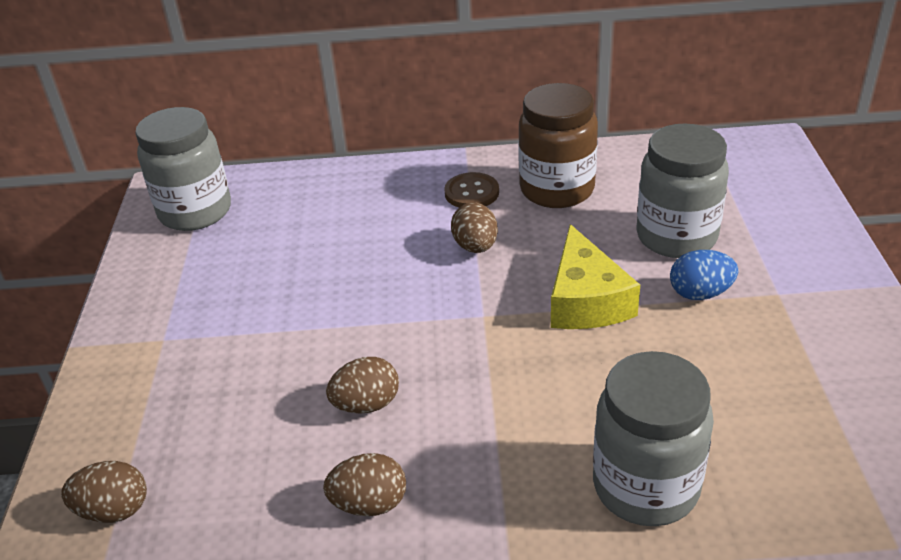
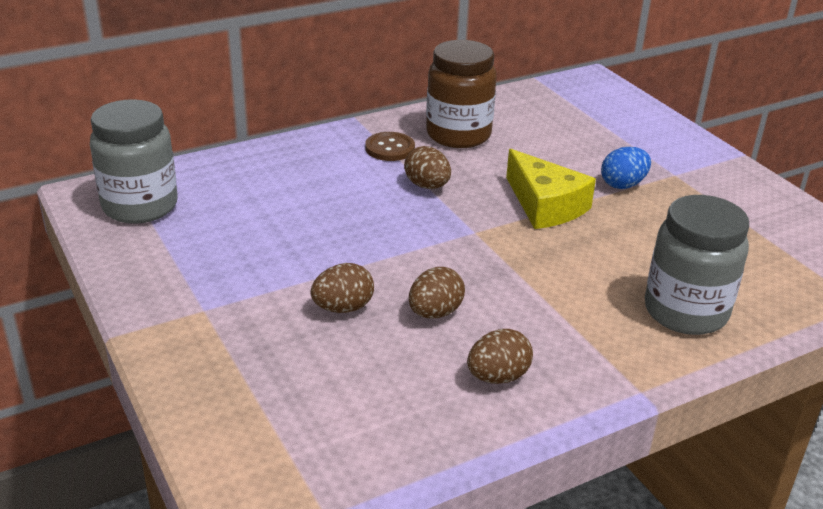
camera: 30 degrees left, 5 degrees down
brown egg [61,461,147,523] -> brown egg moved to [310,263,374,313]
grey jar [636,124,729,258] -> none

